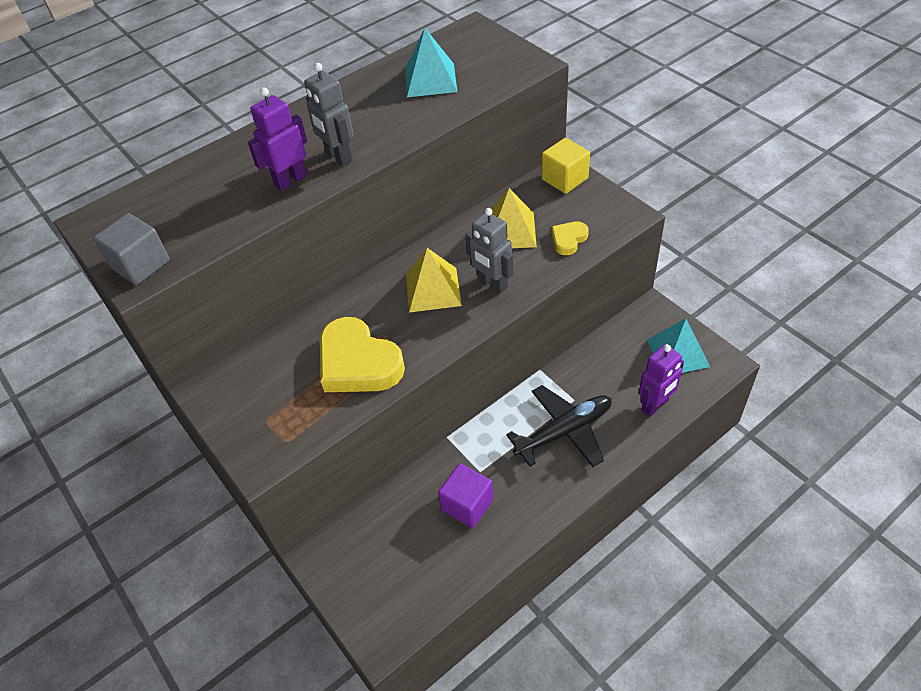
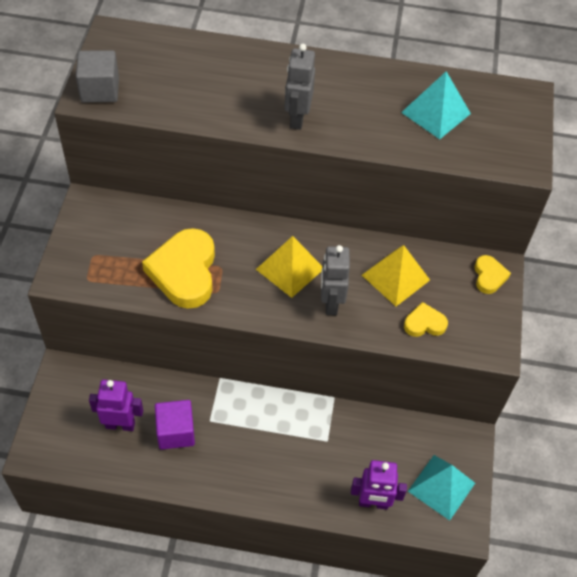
camera: 40 degrees right, 5 degrees up
purple robot [248,88,307,191] -> purple robot moved to [89,380,143,431]
black plane [506,385,612,467] -> none
yellow cube [542,138,590,194] -> yellow heart [474,255,511,294]

